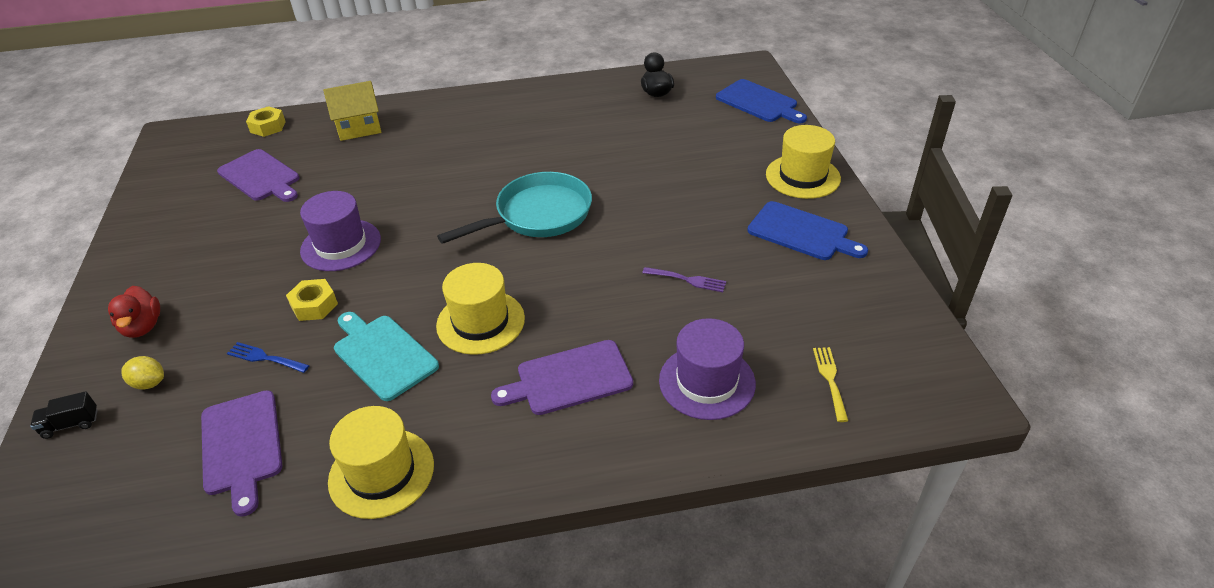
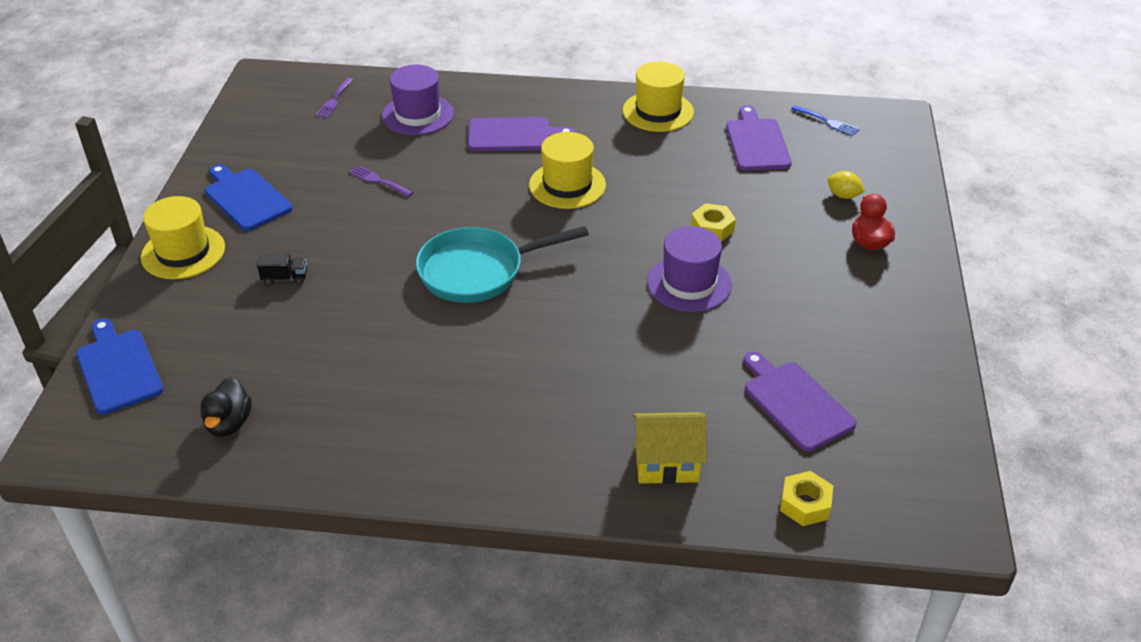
camera: 165 degrees left, 0 degrees up
black truck [30,391,98,439] -> black truck moved to [257,253,307,285]
blue fork [227,342,310,373] -> blue fork moved to [791,105,859,136]
turquoise cutting board [334,312,439,401] -> none
yellow fork [813,347,848,422] -> purple fork [316,78,353,118]

